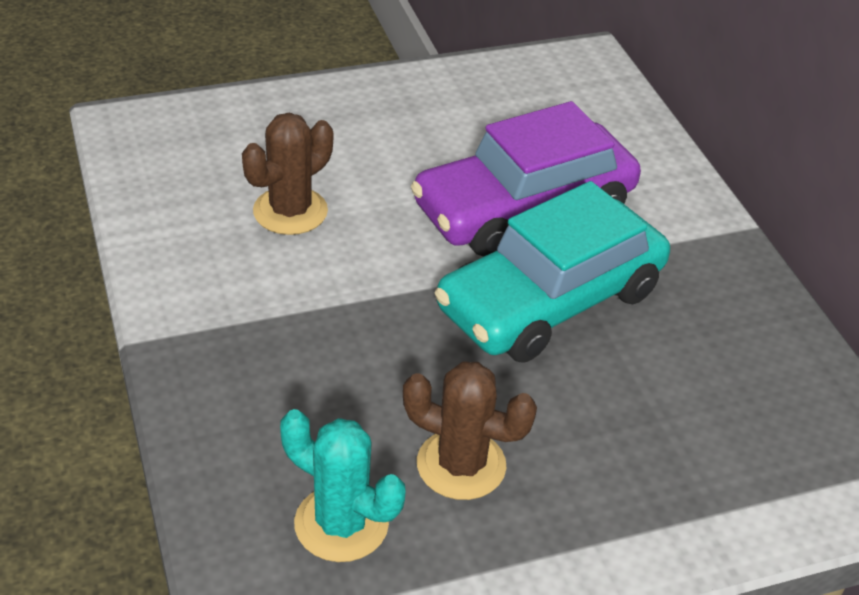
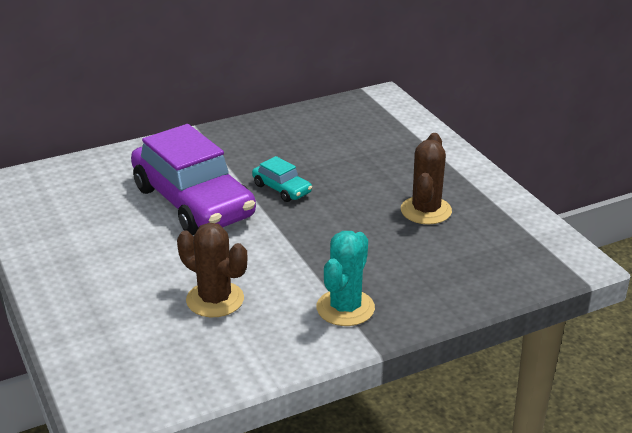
camera: 95 degrees left, 10 degrees down
turquoise cactus [280,409,406,562] -> turquoise cactus moved to [316,231,375,326]
turquoise car [435,181,670,363] -> turquoise car [252,156,312,202], size x0.43

